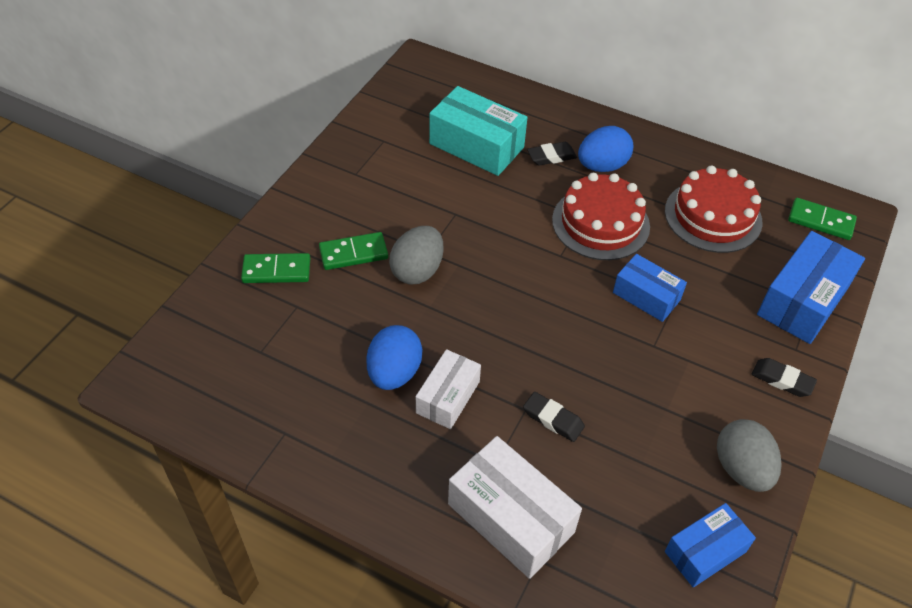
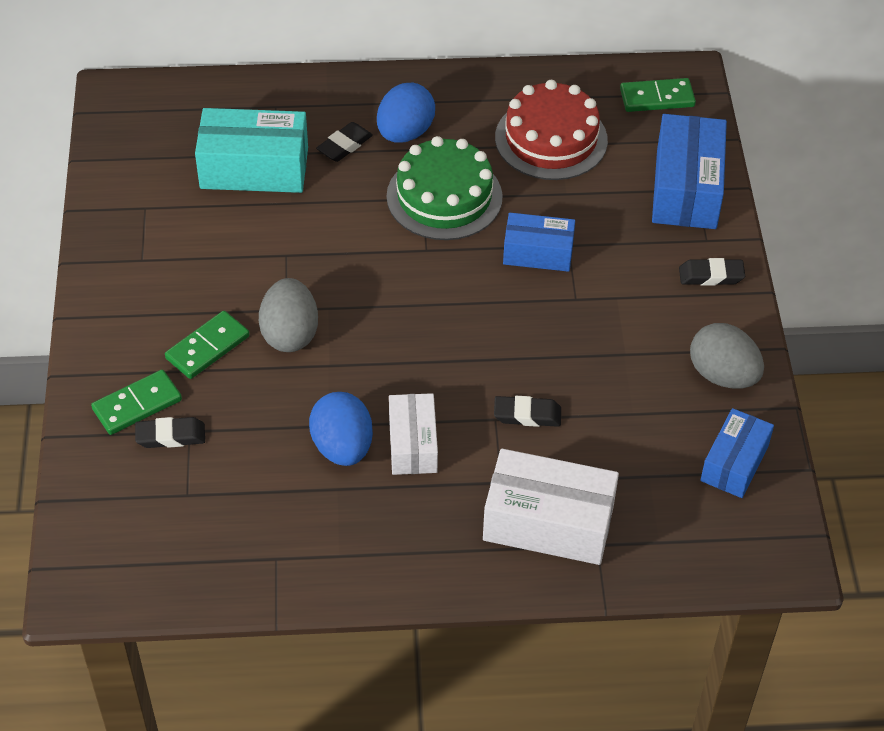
camera: 30 degrees left, 0 degrees up
red cake [552,173,650,260] -> green cake [387,136,503,240]
none -> black eraser [135,417,205,448]

